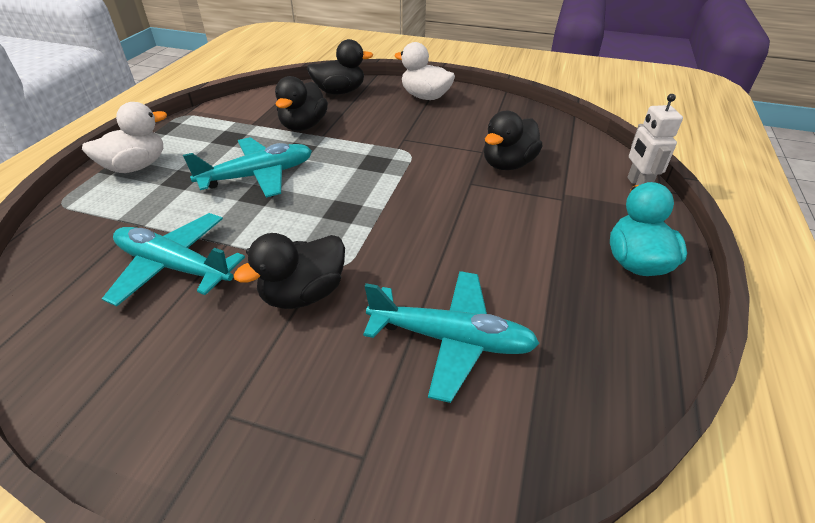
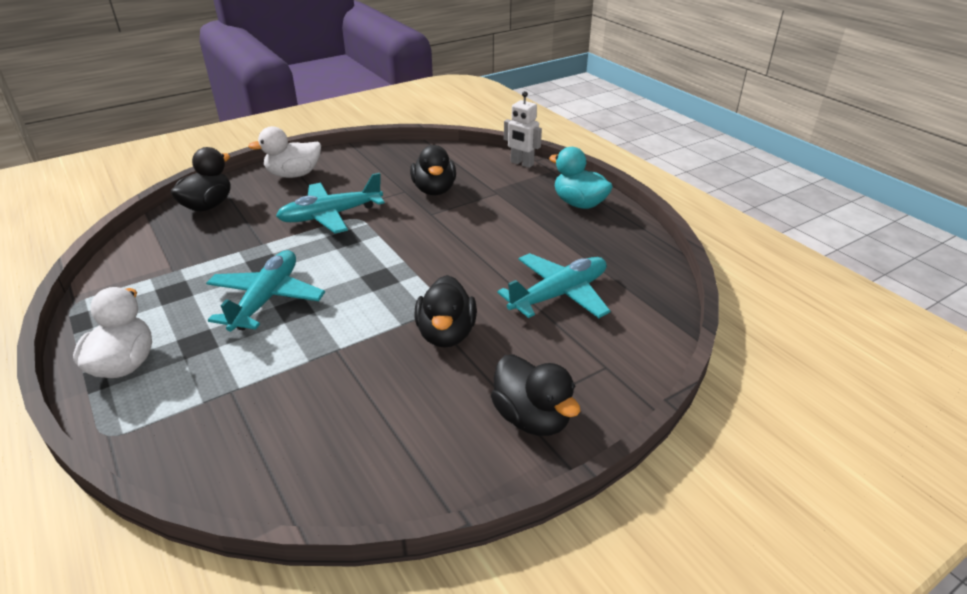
camera: 50 degrees left, 5 degrees down
turquoise plane [102,213,245,306] -> turquoise plane moved to [276,173,385,233]
black duck [275,76,328,131] -> black duck moved to [491,355,580,436]

